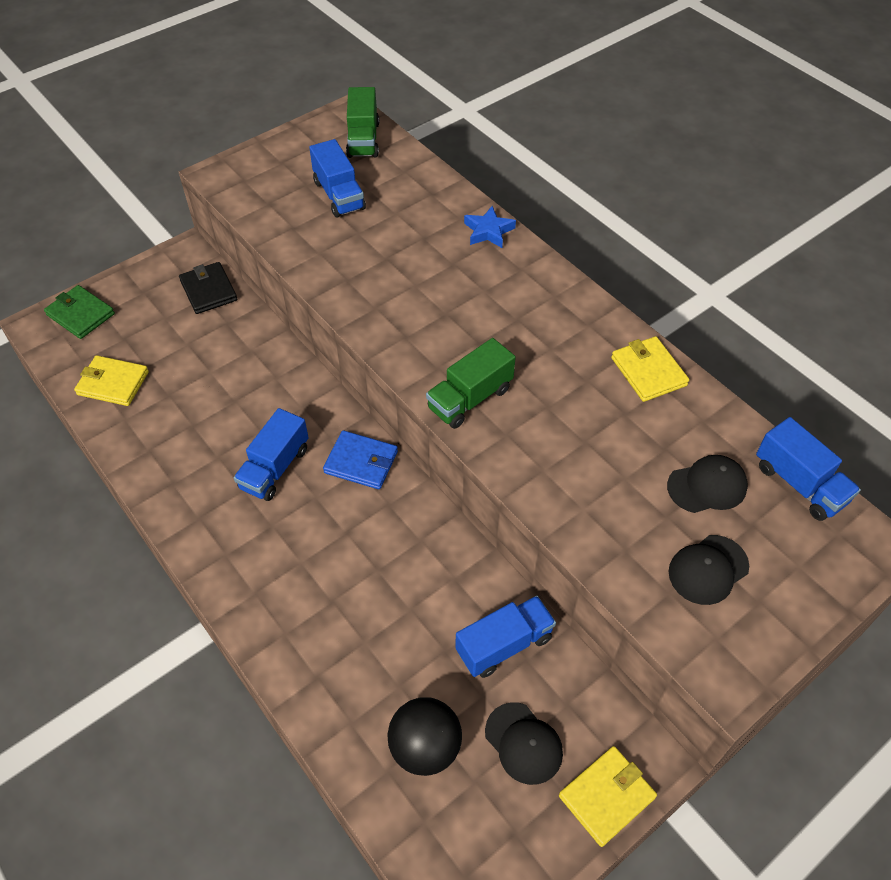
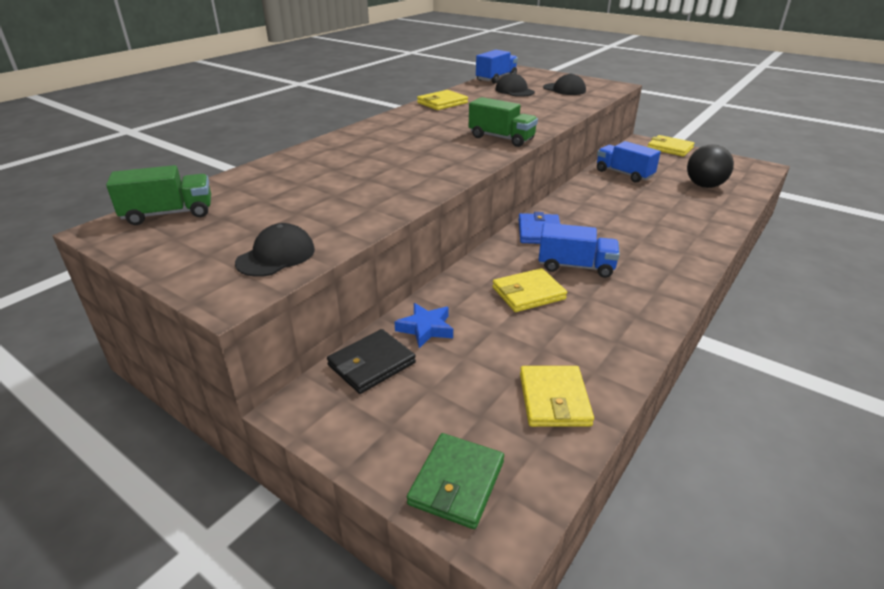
camera: 105 degrees left, 20 degrees down
blue truck [309,139,366,217] -> none
blue star [464,206,516,248] -> blue star moved to [395,303,453,348]
black cap [485,702,563,785] -> black cap moved to [235,223,315,277]
none -> yellow wallet [492,268,567,312]

